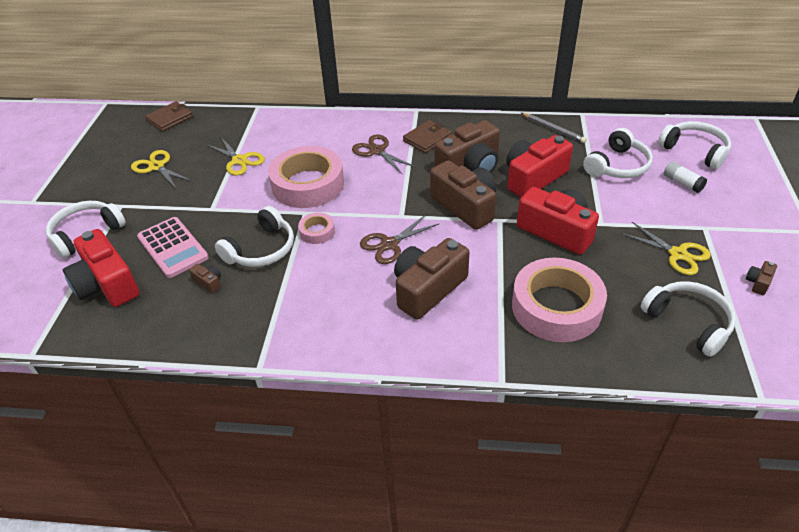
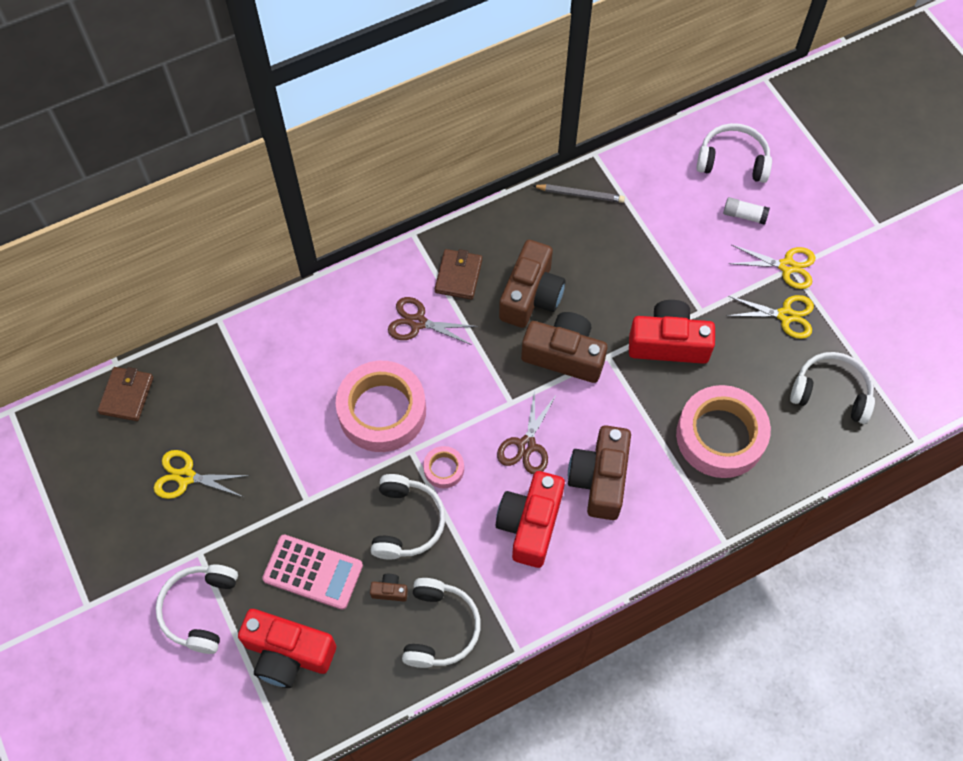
camera: 35 degrees left, 20 degrees up
yellow scissors [206,136,265,176] -> yellow scissors moved to [728,245,815,289]
red camera [507,135,573,197] -> red camera moved to [496,471,565,568]
white headphones [583,128,653,178] -> white headphones moved to [402,578,481,668]
brown camera [746,261,777,295] -> none

